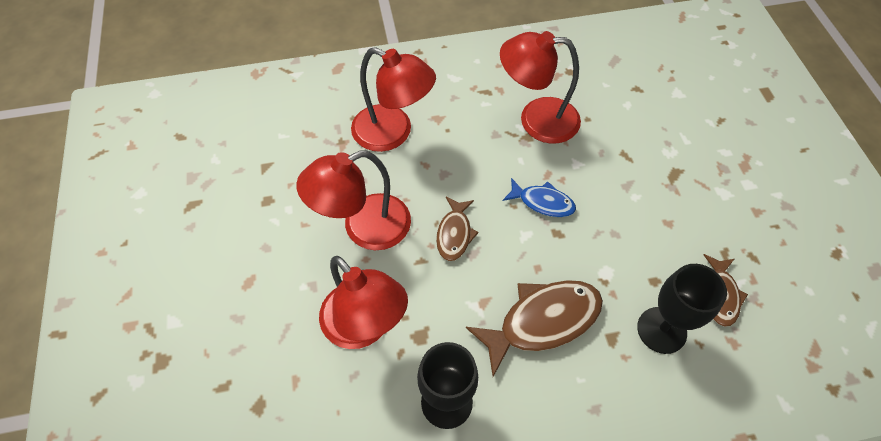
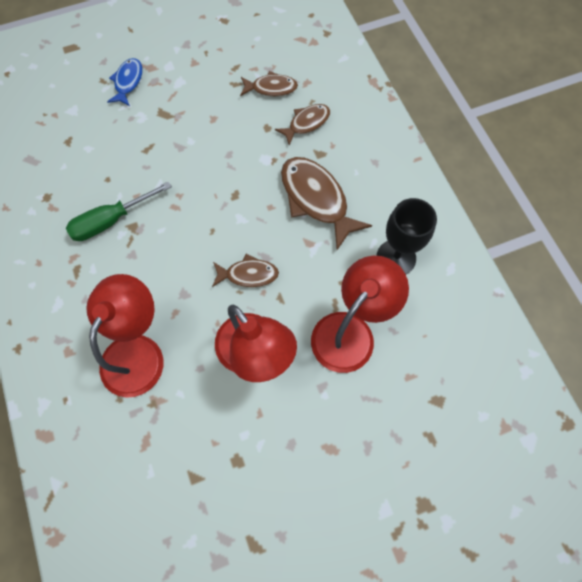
camera: 100 degrees left, 10 degrees up
red lamp [500,31,581,144] -> green screwdriver [66,182,172,241]
blue fish [503,178,576,217] -> blue fish moved to [107,58,143,106]
black goblet [637,264,727,354] -> brown fish [275,104,330,146]

